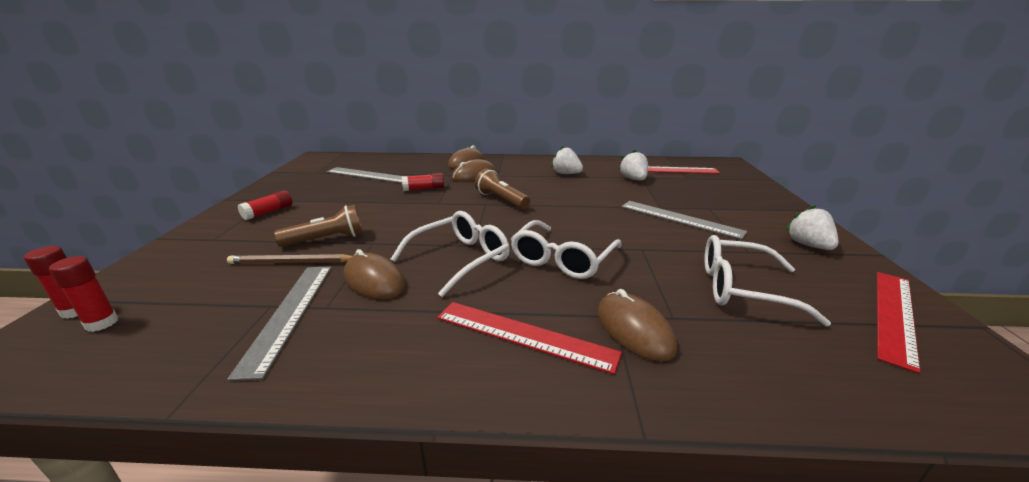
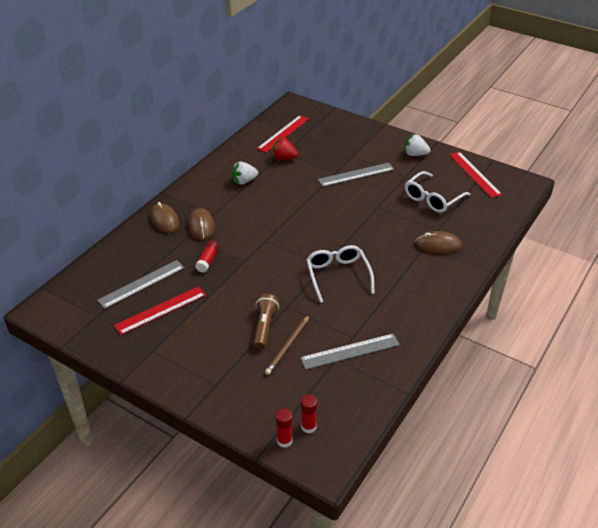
camera: 60 degrees left, 15 degrees up
grey ruler [227,266,332,381] -> grey ruler turned 45 degrees counterclockwise [300,334,400,370]
red glue stick [238,190,292,220] -> none
brown mouse [344,249,405,299] -> none
red ruler [437,302,622,374] -> red ruler moved to [114,286,206,335]
brown flashlight [475,169,530,209] -> none
white glasses [511,220,621,279] -> none
white strawberry [618,150,648,180] -> red strawberry [272,137,298,160]

